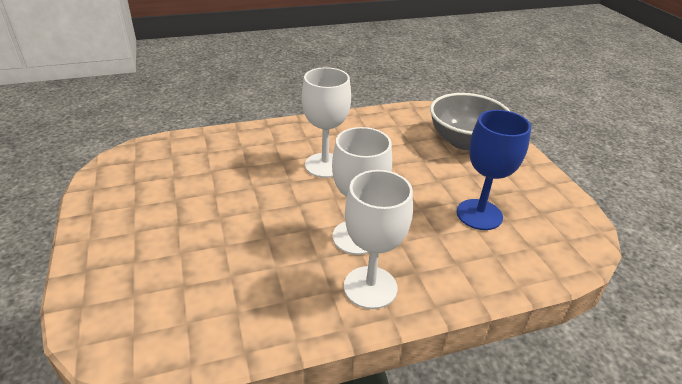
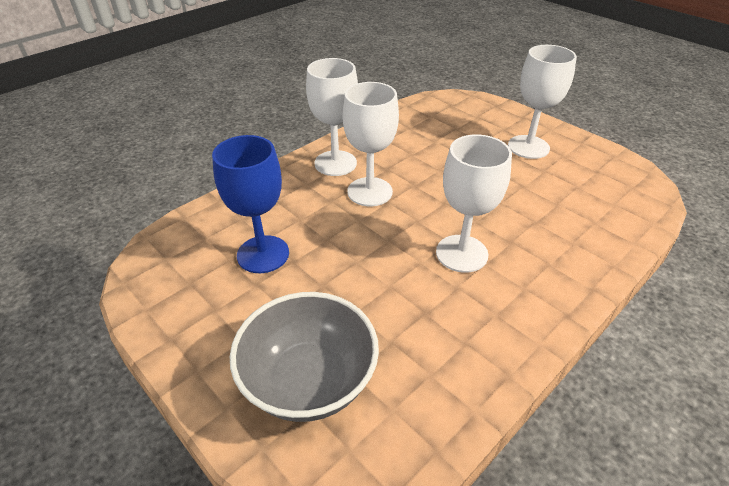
camera: 155 degrees right, 5 degrees up
none -> white goblet [508,45,577,159]

